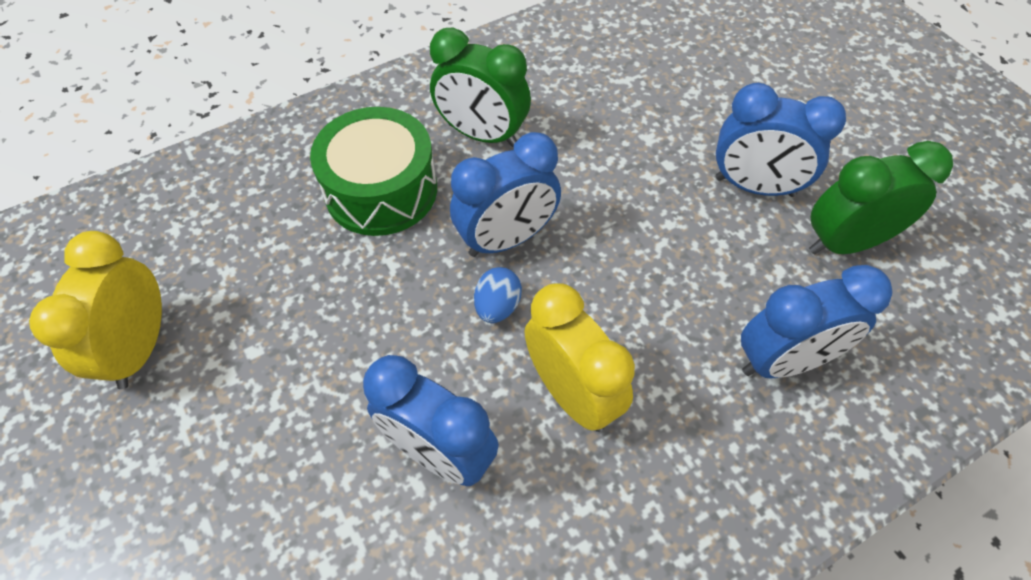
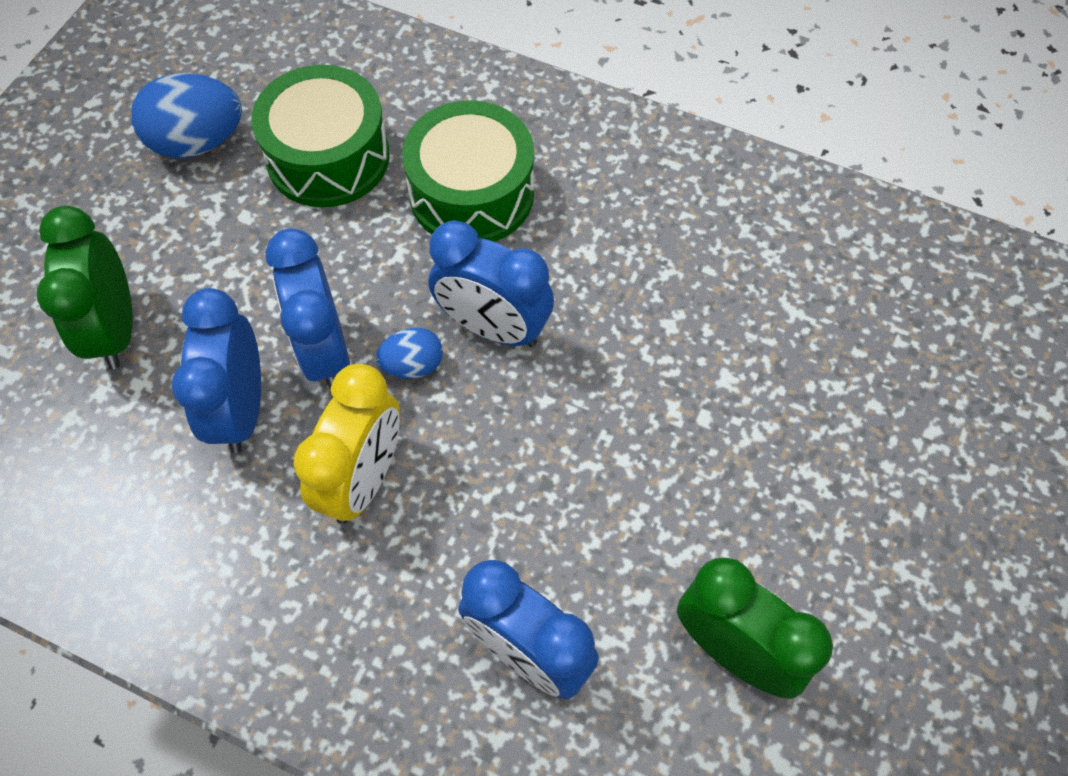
camera: 55 degrees right, 5 degrees up
yellow clock [29,231,162,389] -> blue egg [131,73,242,158]
green clock [430,28,531,147] -> green clock moved to [37,206,133,369]
blue clock [716,83,846,197] -> blue clock moved to [265,228,350,390]
none -> green drum [251,65,390,207]

